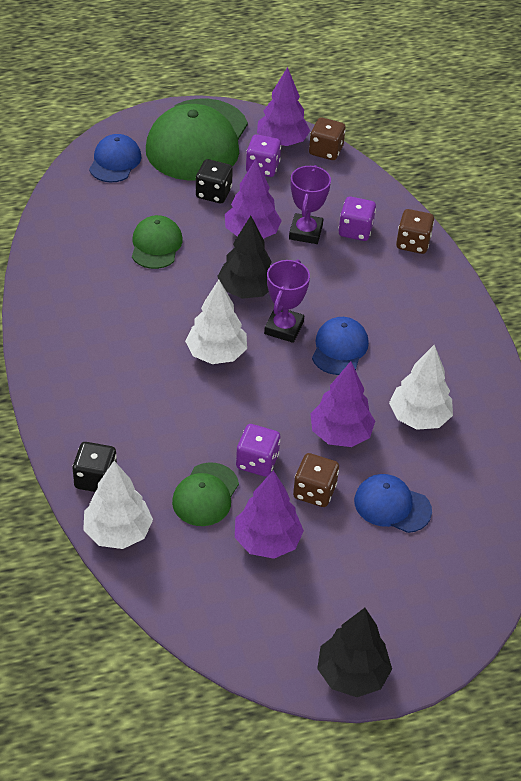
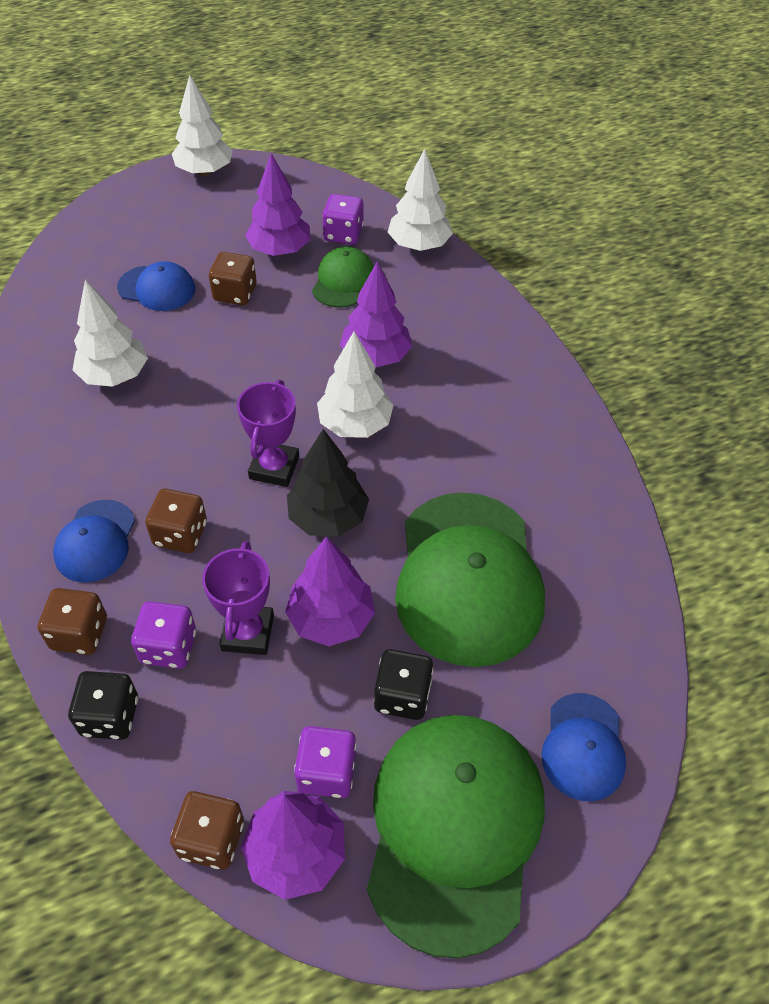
camera: 175 degrees right, 5 degrees up
black dice [72,442,117,492] -> black dice moved to [68,671,138,740]
green cap [132,215,183,269] -> green cap [395,492,545,667], size x2.00
purple dice [236,424,280,477] -> purple dice moved to [322,194,364,245]
purple tree [310,361,375,447] -> purple tree moved to [340,262,412,367]
blue cap [312,317,369,375] -> blue cap moved to [53,500,135,583]
black tree [317,608,392,697] -> white tree [172,75,233,176]
none -> brown dice [145,489,207,553]

